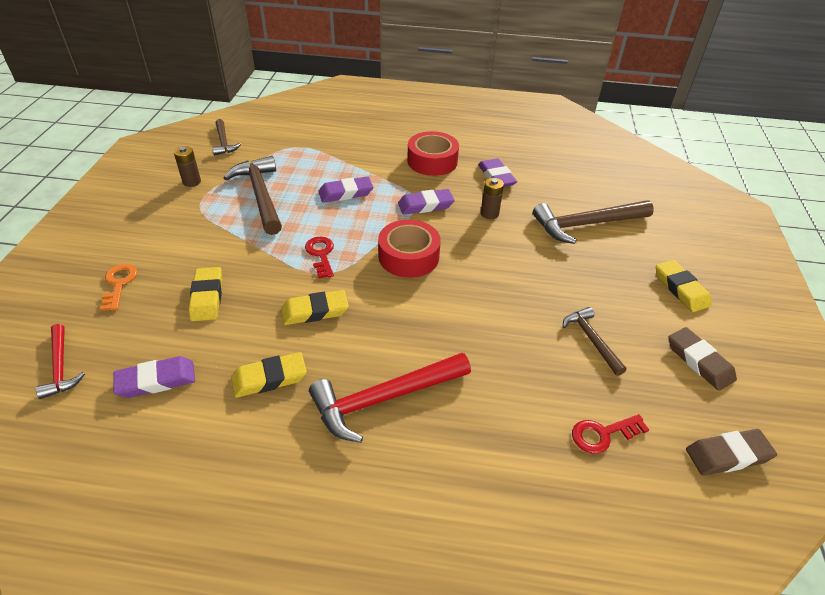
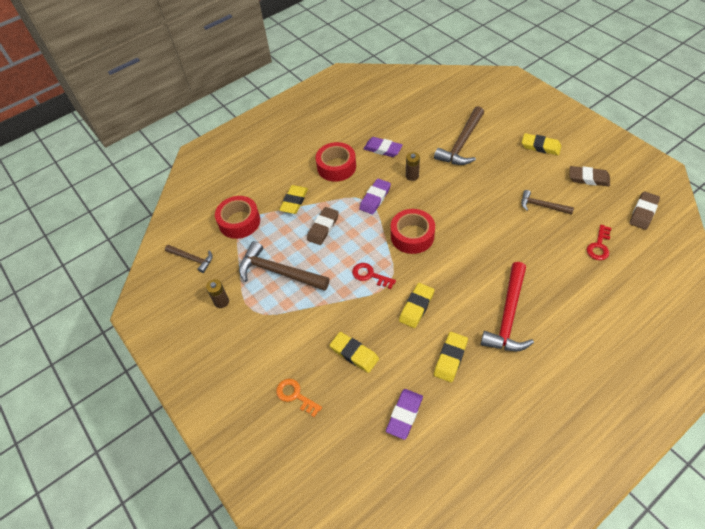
camera: 40 degrees left, 10 degrees up
red hammer [36,324,85,399] -> none
purple eraser [318,176,373,203] -> brown eraser [307,207,339,245]
none -> red tape [215,196,260,239]
none -> yellow eraser [279,185,308,214]

